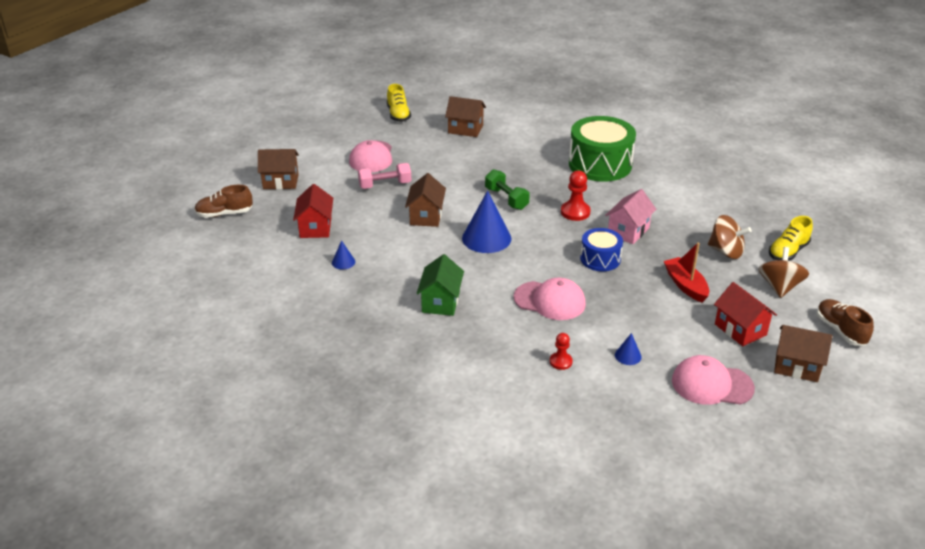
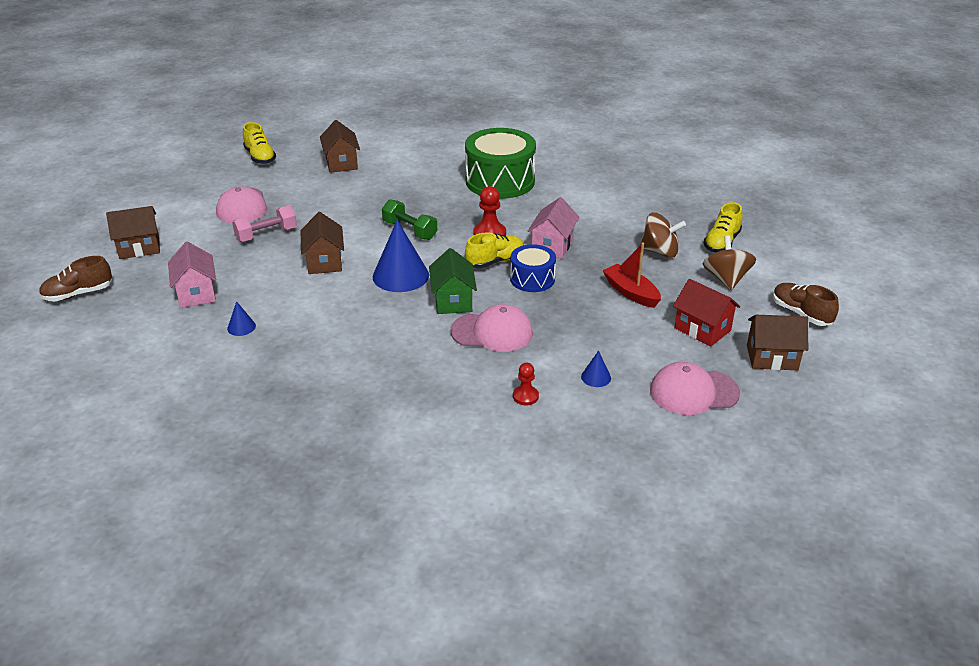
camera: 15 degrees left, 0 degrees up
red house [293,184,333,238] -> pink house [168,242,216,308]
green house [417,254,464,316] -> green house moved to [429,248,477,314]
brown house [445,96,486,137] -> brown house turned 75 degrees clockwise [320,120,360,173]
none -> yellow shoe [465,233,524,269]

